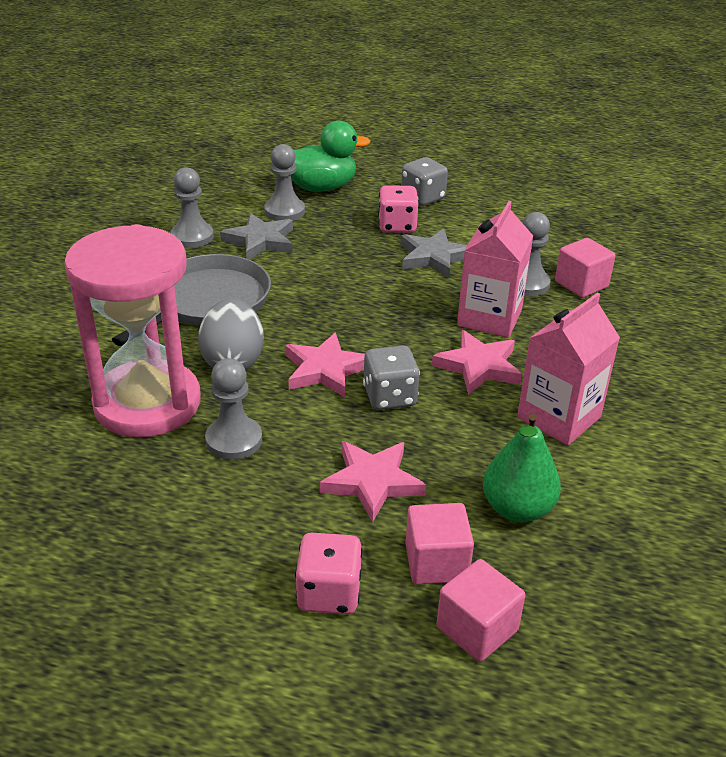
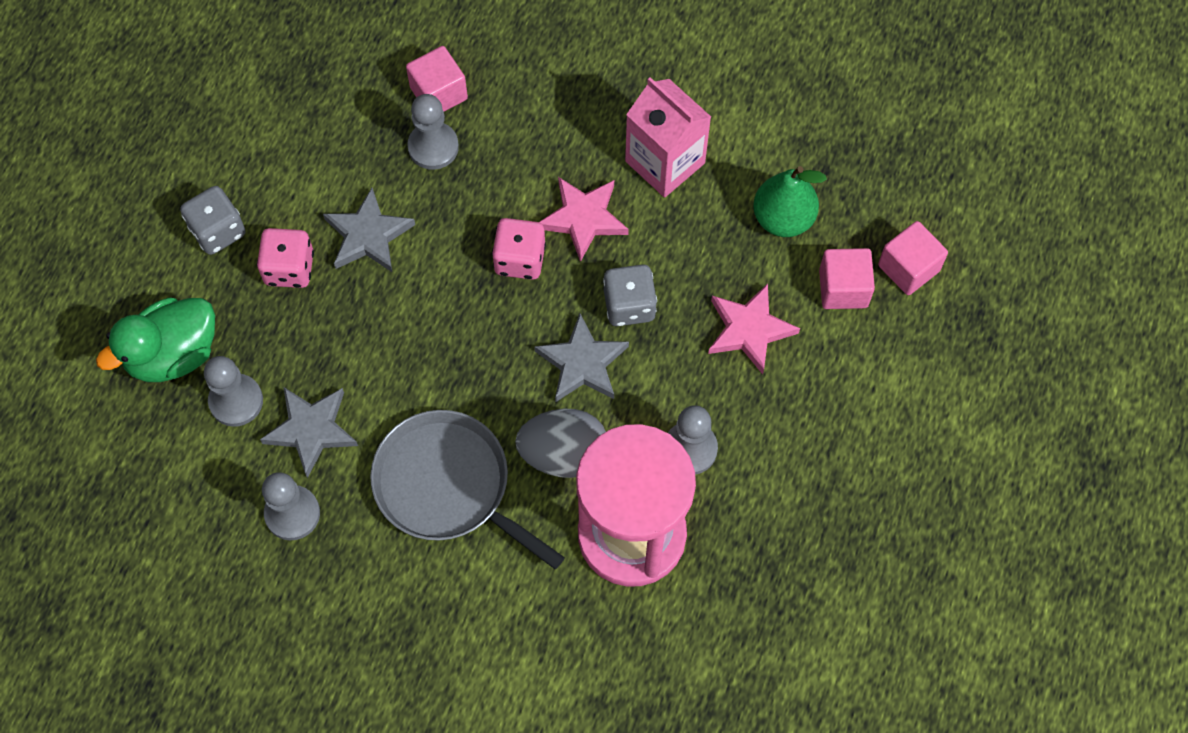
camera: 85 degrees left, 30 degrees up
pink star [285,332,365,397] -> grey star [534,314,629,402]
green duck [291,121,371,192] -> green duck turned 120 degrees counterclockwise [96,298,215,382]
pink dice [295,533,363,614] -> pink dice moved to [492,218,546,280]
pink carton [457,201,533,338] -> none

